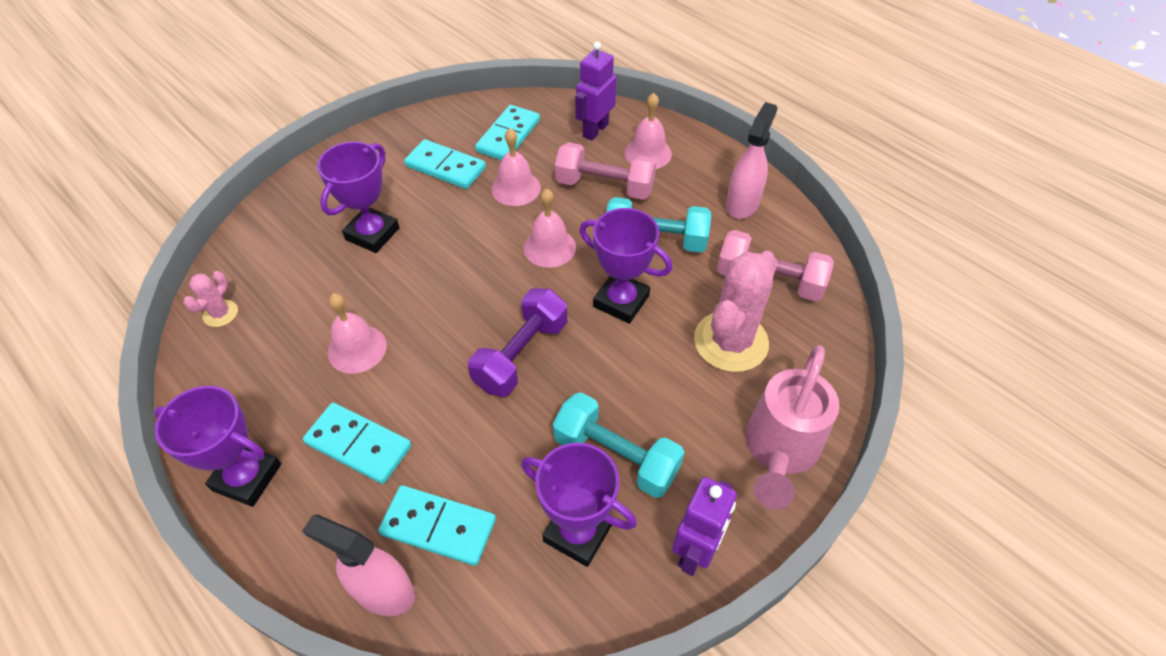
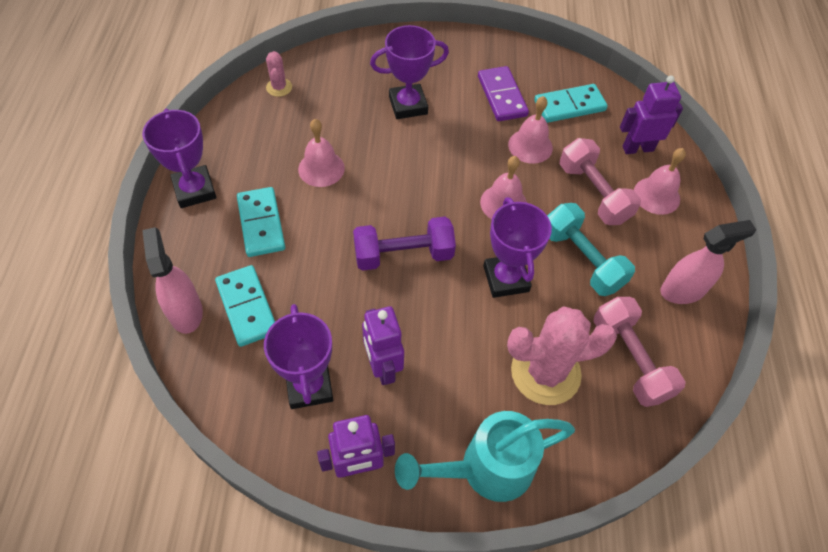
camera: 45 degrees right, 5 degrees up
pink cactus [183,271,238,327] -> pink cactus turned 75 degrees counterclockwise [266,51,292,97]
turquoise domino [404,139,486,189] -> purple domino [478,66,529,121]
turquoise dumbbell [553,392,685,498] -> purple robot [362,306,404,385]
pink watering can [745,345,840,510] -> turquoise watering can [395,411,575,502]

